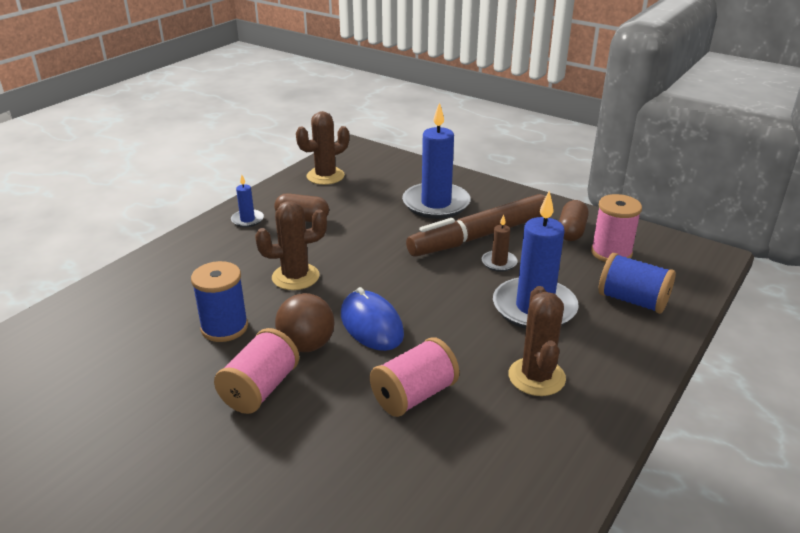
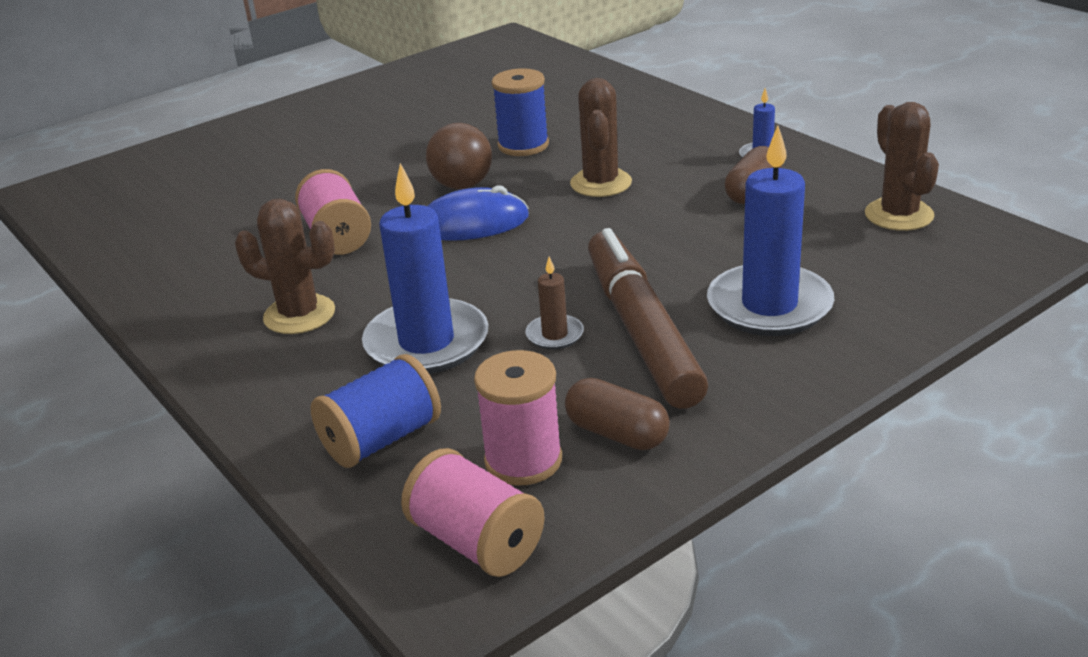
camera: 110 degrees right, 0 degrees up
pink spool [214,328,299,414] -> pink spool moved to [401,448,545,577]

